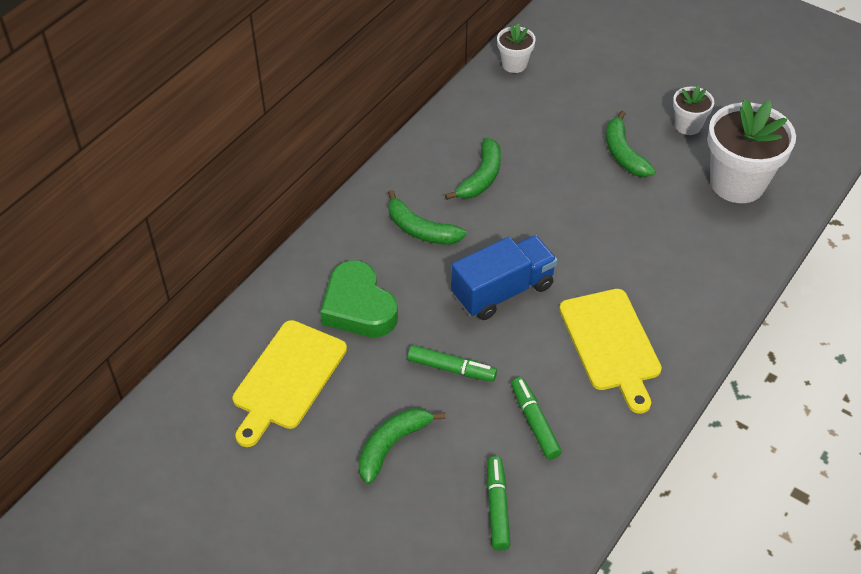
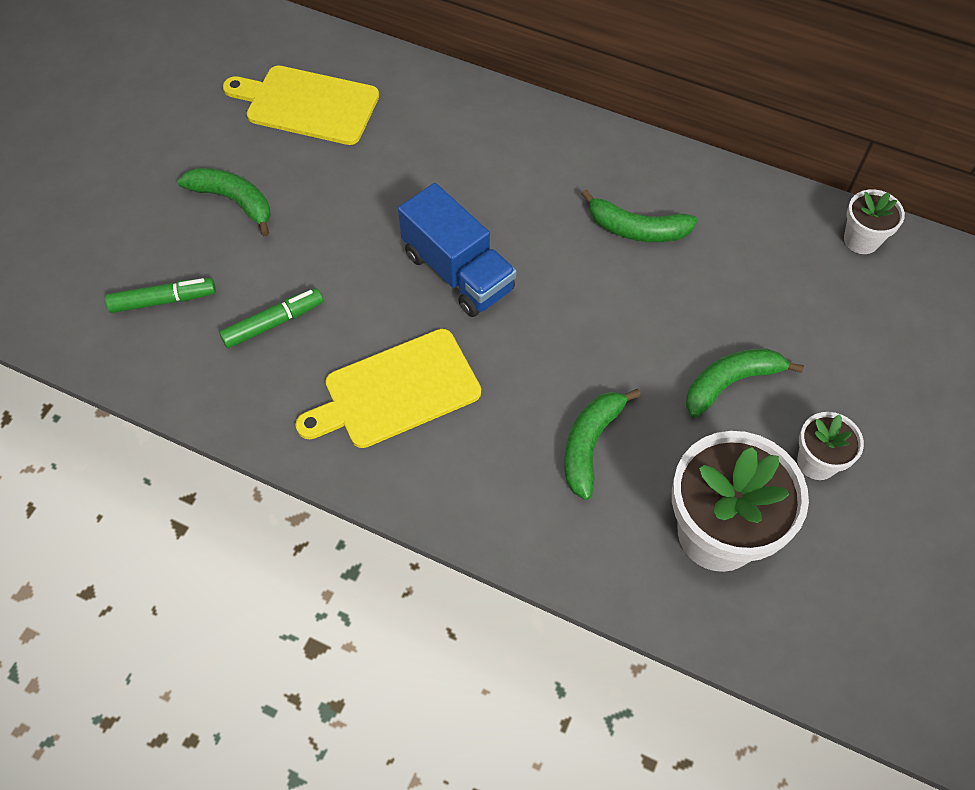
camera: 80 degrees right, 10 degrees up
green heart [320,260,398,337] -> none
green banana [388,190,467,245] -> green banana moved to [564,389,641,500]
green marker [407,345,497,382] -> none

